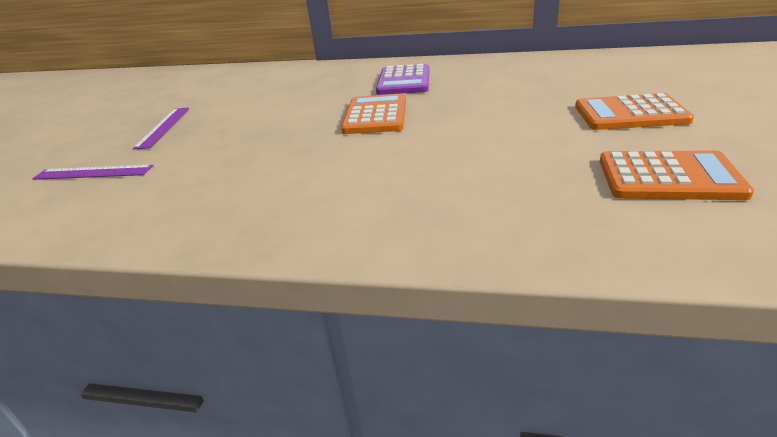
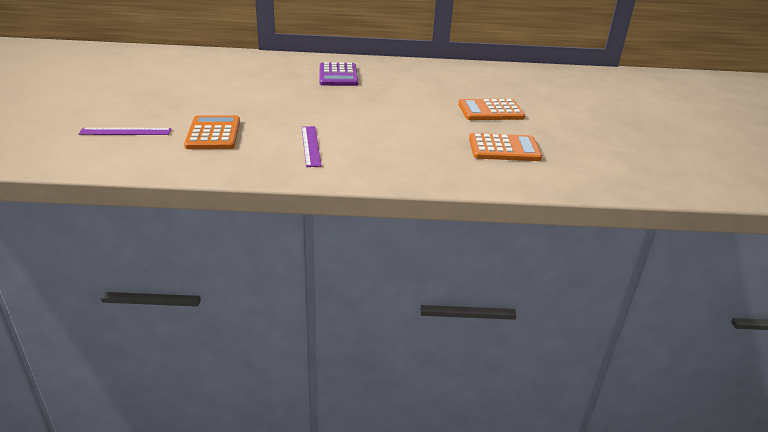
camera: 15 degrees left, 0 degrees up
purple ruler [133,107,189,150] -> purple ruler moved to [302,126,322,167]
orange calculator [341,94,406,134] -> orange calculator moved to [184,115,240,149]

